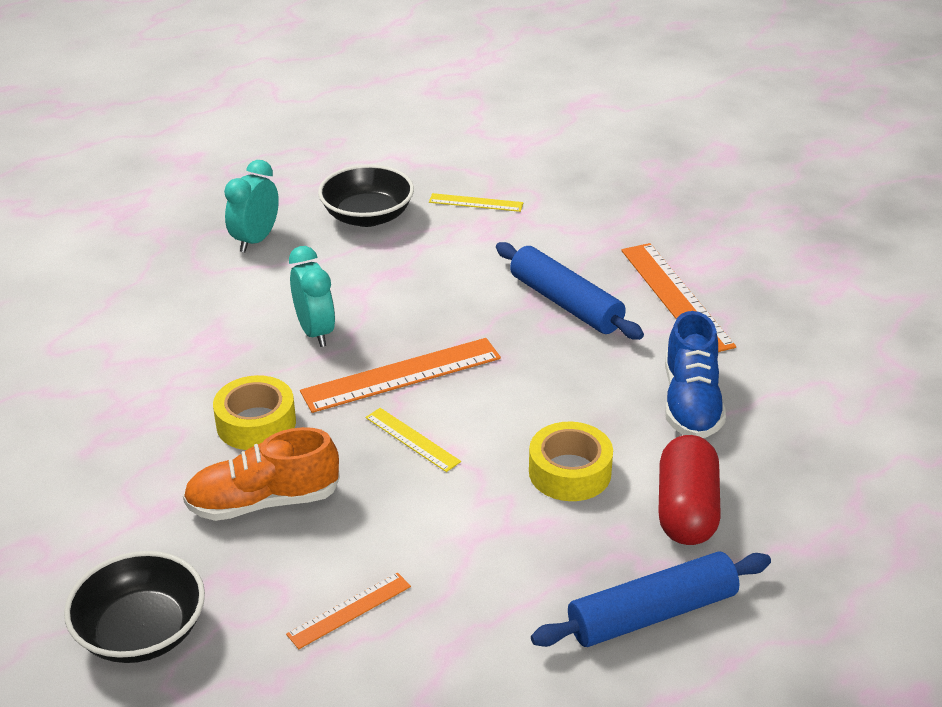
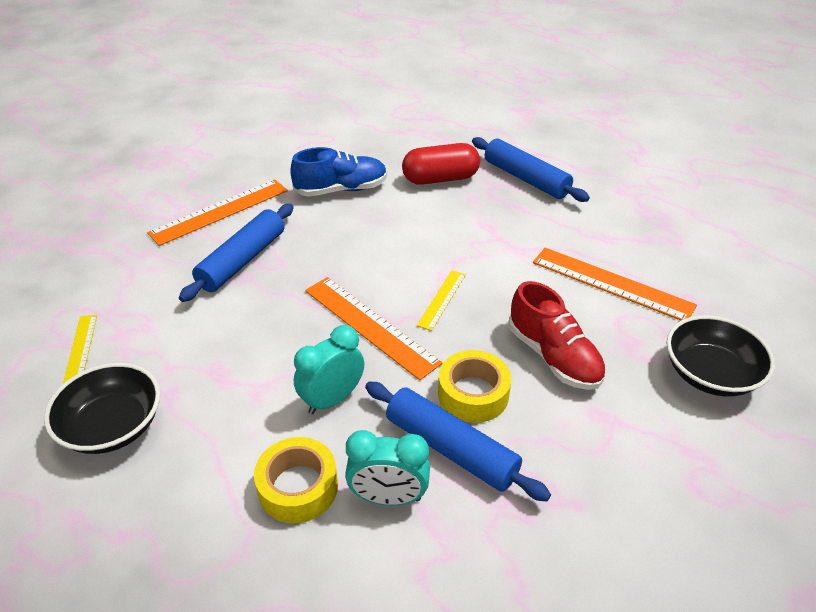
camera: 110 degrees left, 5 degrees up
orange shoe [183,427,340,521] -> red shoe [508,281,606,390]
turquoise clock [224,160,279,252] -> turquoise clock moved to [345,430,430,506]
orange ruler [286,572,411,649] -> orange ruler [533,248,697,320], size x1.83
yellow tape [529,422,613,501] -> yellow tape moved to [254,437,338,523]
none -> blue rolling pin [365,382,551,502]

